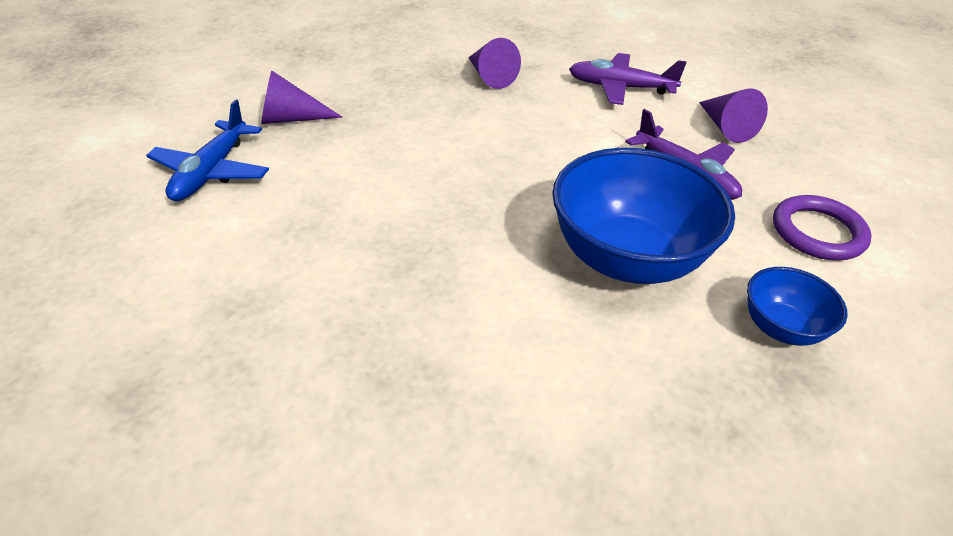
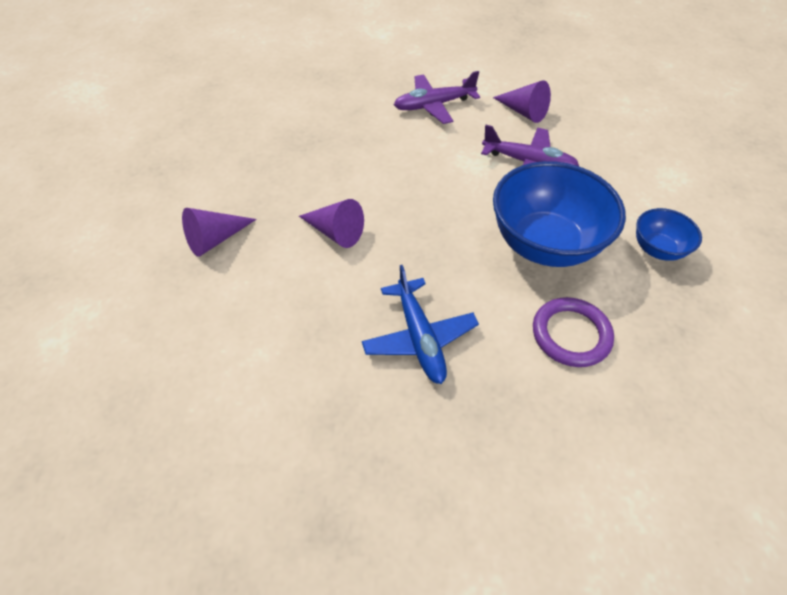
camera: 30 degrees left, 10 degrees up
blue plane [146,99,269,201] -> blue plane moved to [362,265,479,384]
purple cone [468,38,521,89] -> purple cone moved to [299,199,364,248]
purple ring [773,195,872,260] -> purple ring moved to [533,297,614,367]

